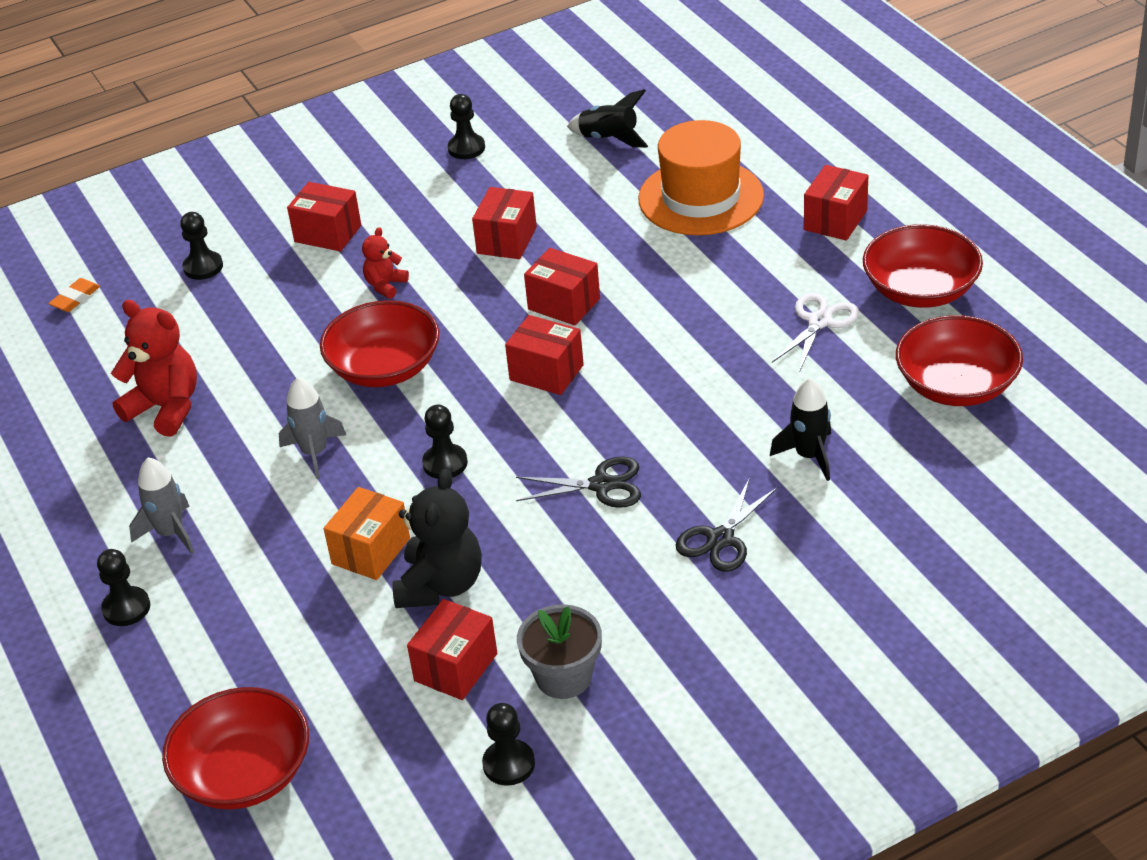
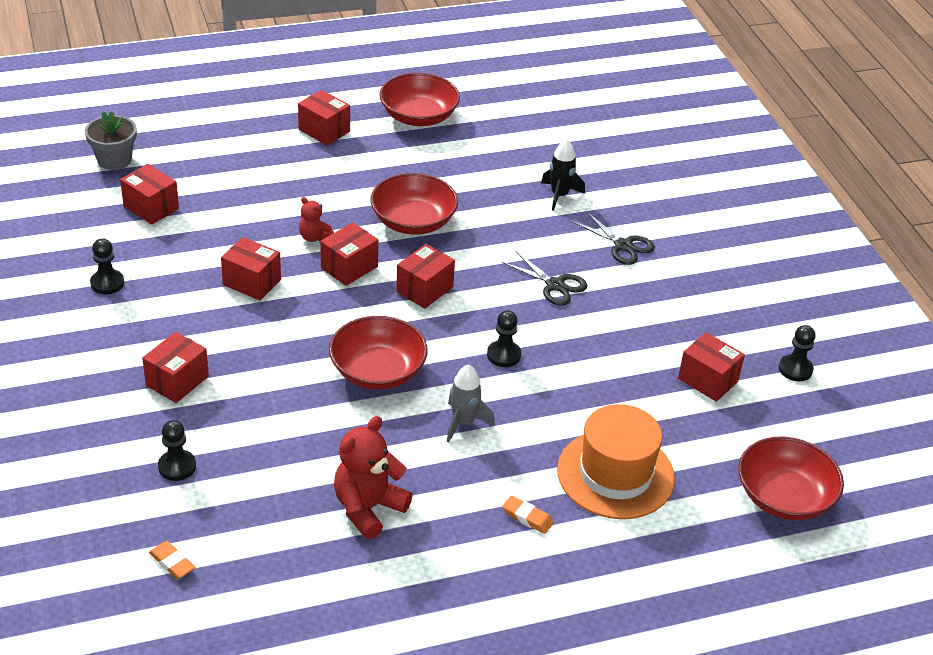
camera: 85 degrees left, 0 degrees up
black pawn [97,549,150,626] -> none
grey rocket [129,457,195,554] -> orange eraser [502,496,554,534]
orange box [324,487,410,580] -> none
red teddy bear [362,227,409,299] -> red teddy bear moved to [299,197,334,242]
black teddy bear [393,469,482,608] -> none
black scissors [516,456,641,508] -> black scissors turned 120 degrees clockwise [502,251,588,306]
grey flower pot [517,604,602,699] -> grey flower pot moved to [85,111,137,170]
black rocket [567,89,648,147] -> red box [120,164,179,225]
orange hat [639,120,764,235] -> orange hat moved to [557,404,675,519]
white scissors [772,293,859,372] -> none
red bowl [896,315,1023,406] -> red bowl moved to [370,173,458,235]

